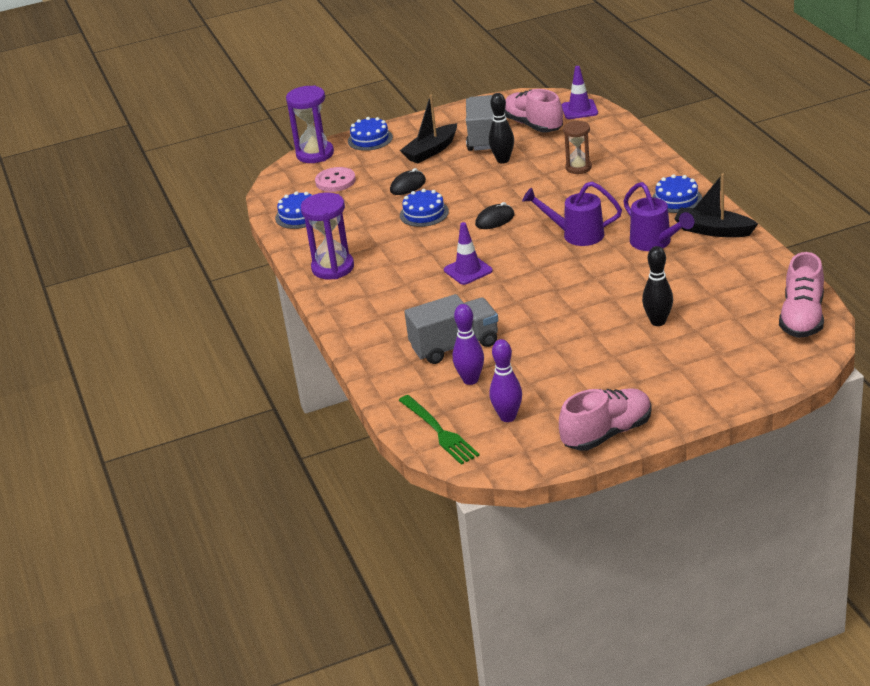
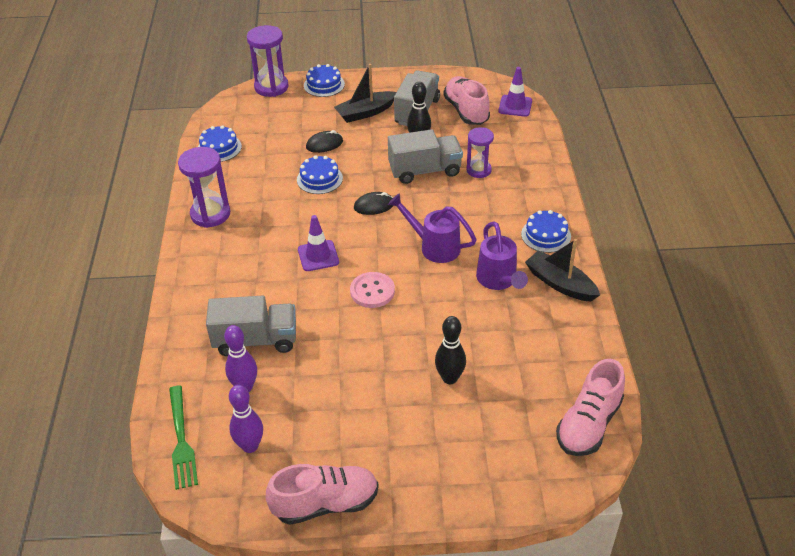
camera: 15 degrees right, 10 degrees up
pink button [315,167,356,192] -> pink button moved to [350,272,395,308]
brown hourglass [563,120,592,174] -> purple hourglass [466,127,494,178]
none -> grey truck [388,129,463,184]

